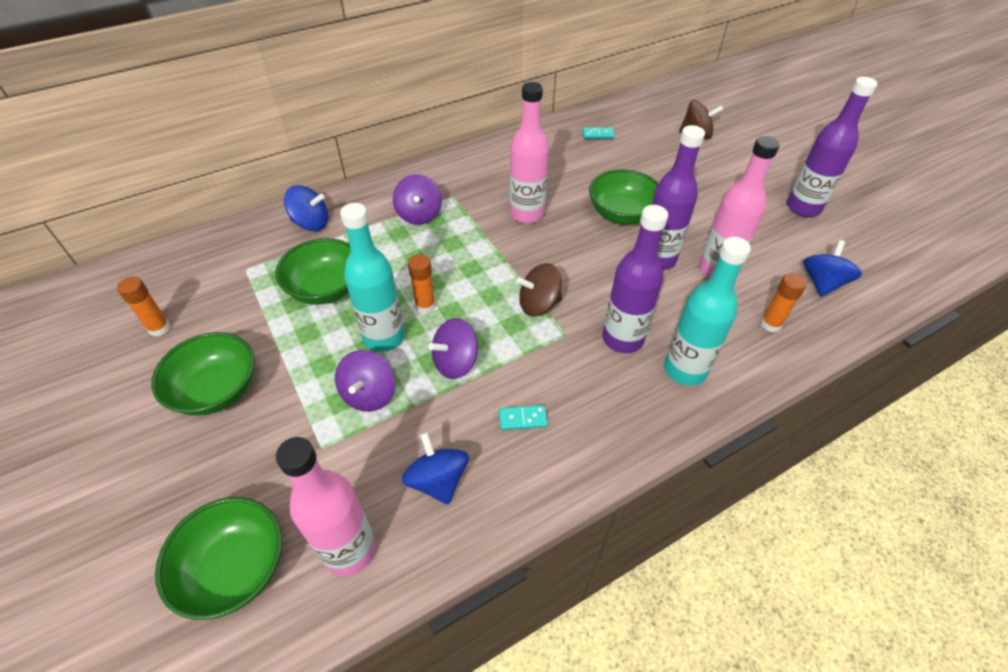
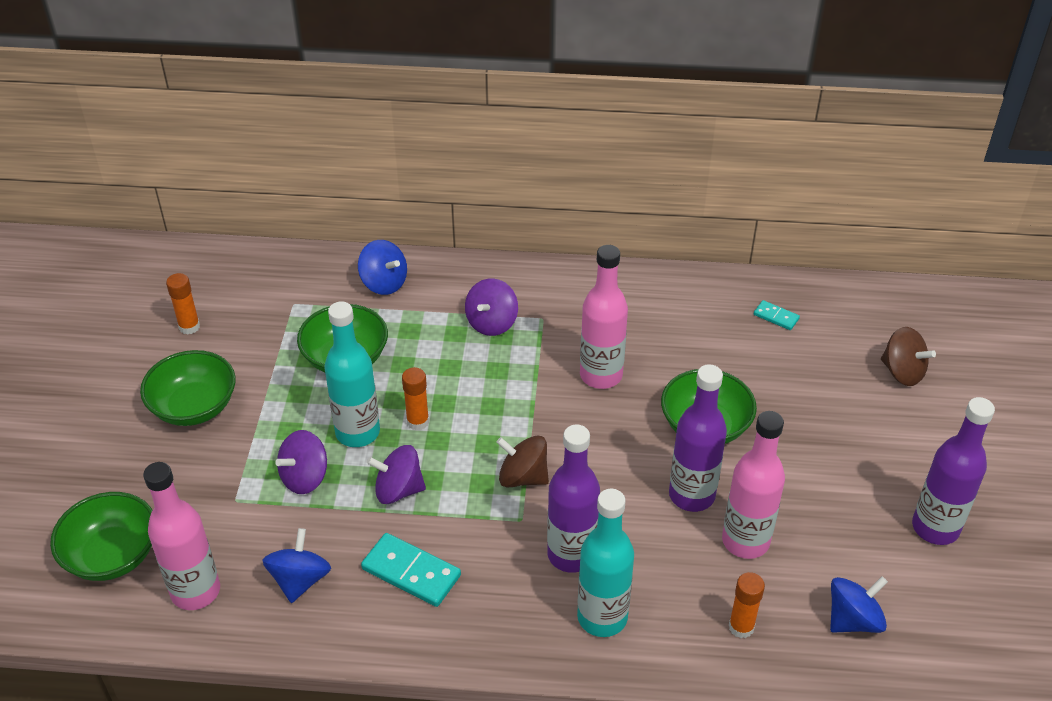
camera: 35 degrees right, 5 degrees down
turquoise domino [499,405,548,430] -> turquoise domino [361,533,461,607], size x1.85

